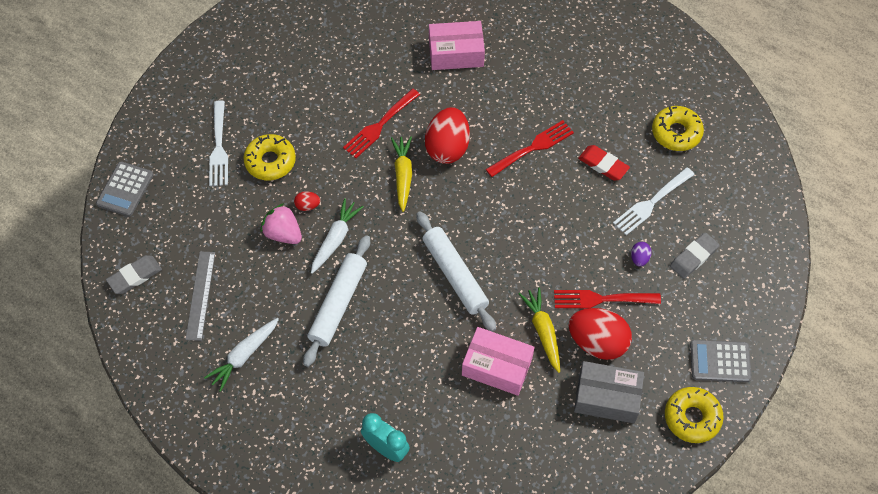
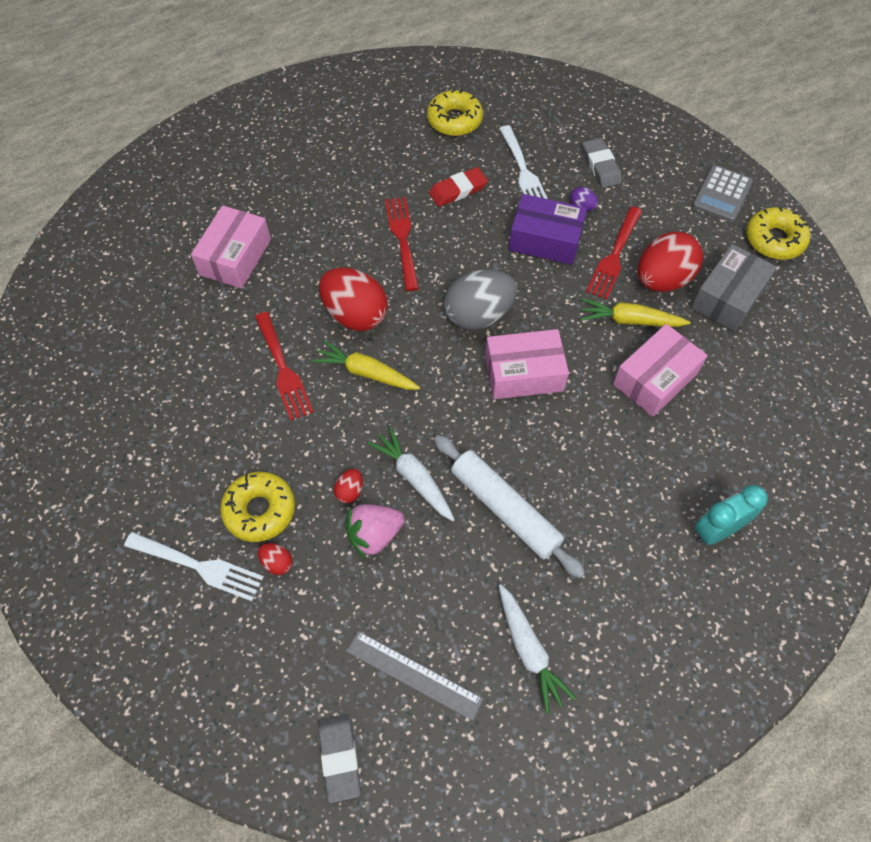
camera: 65 degrees left, 0 degrees up
grey calculator [96,161,154,217] -> none
white rolling pin [416,211,496,332] -> pink box [485,329,569,399]
none -> red egg [258,543,293,575]
none -> grey egg [445,269,517,330]
none -> purple box [509,194,587,265]

